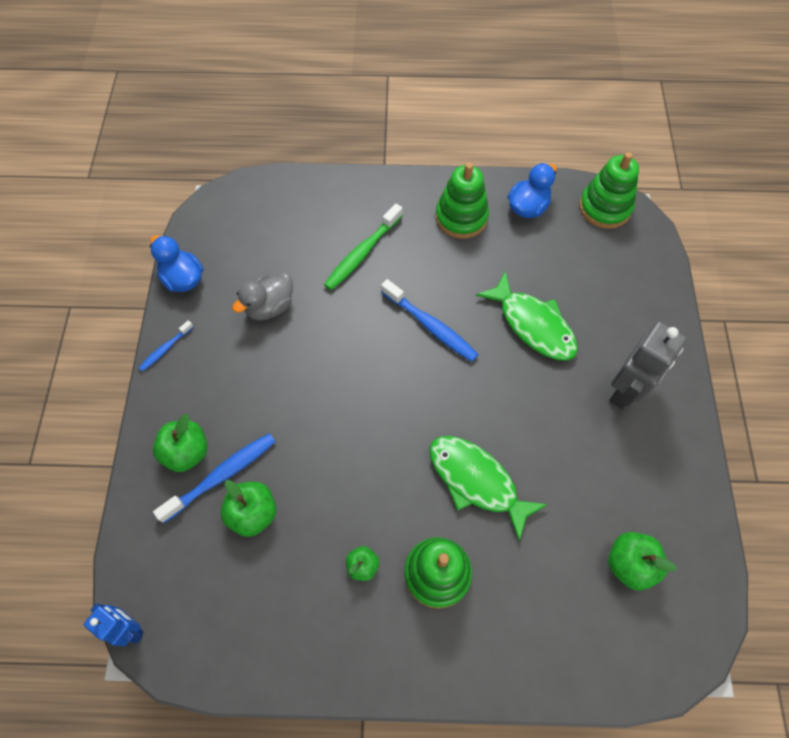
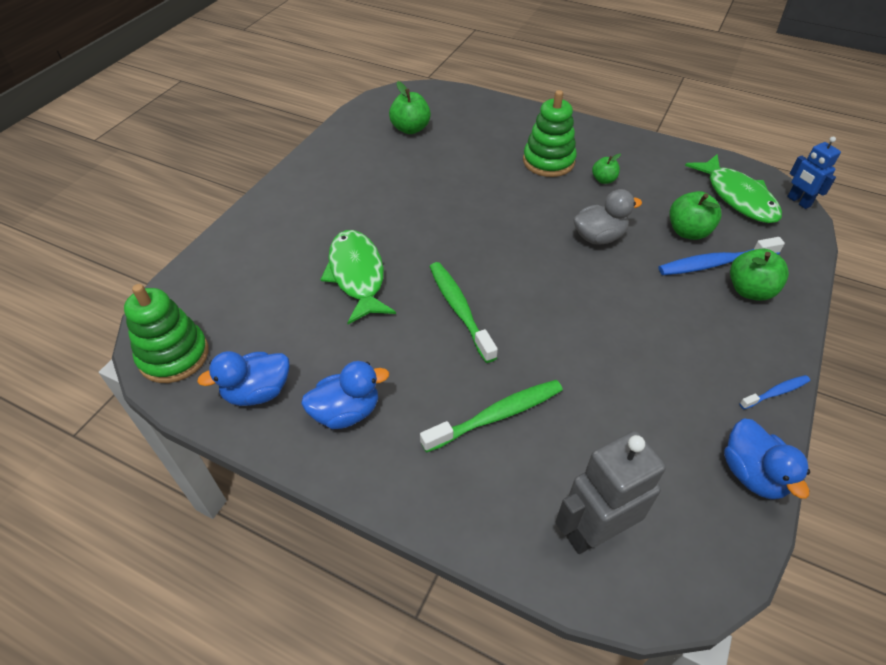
camera: 155 degrees left, 15 degrees down
grey duck [232,272,293,321] -> grey duck moved to [573,189,642,245]
blue toothbrush [381,279,479,362] -> green toothbrush [430,262,498,363]
green fish [429,436,548,541] -> green fish moved to [685,154,782,223]
green stacking toy [435,162,489,239] -> blue duck [301,361,389,429]
grey robot [609,321,687,409] -> grey robot moved to [556,431,666,554]

